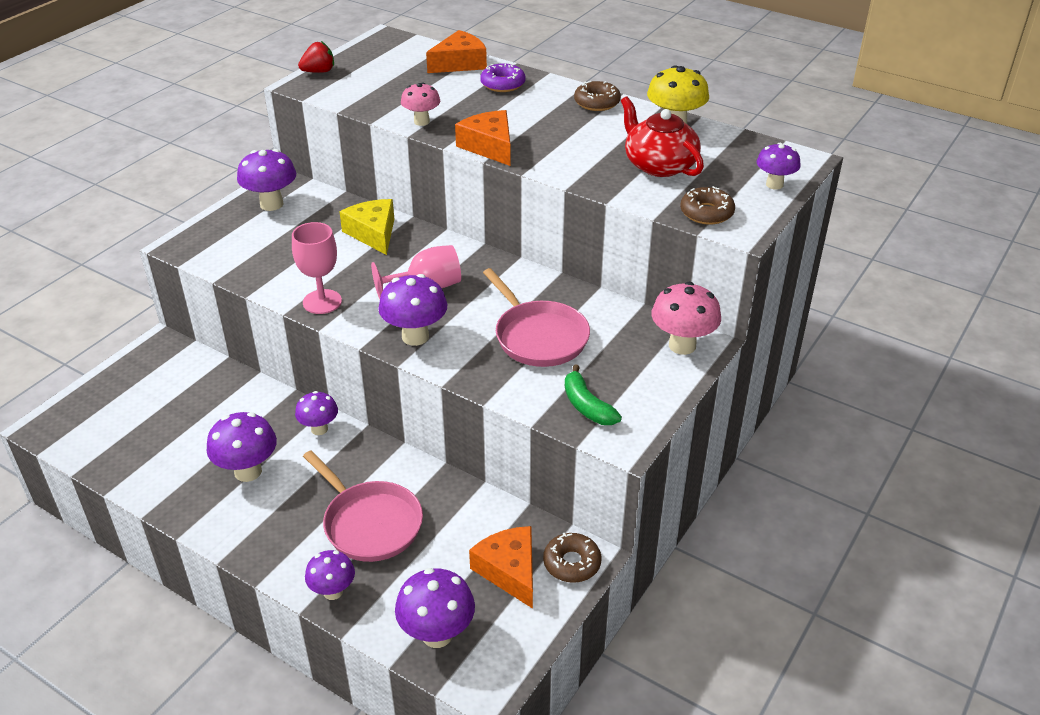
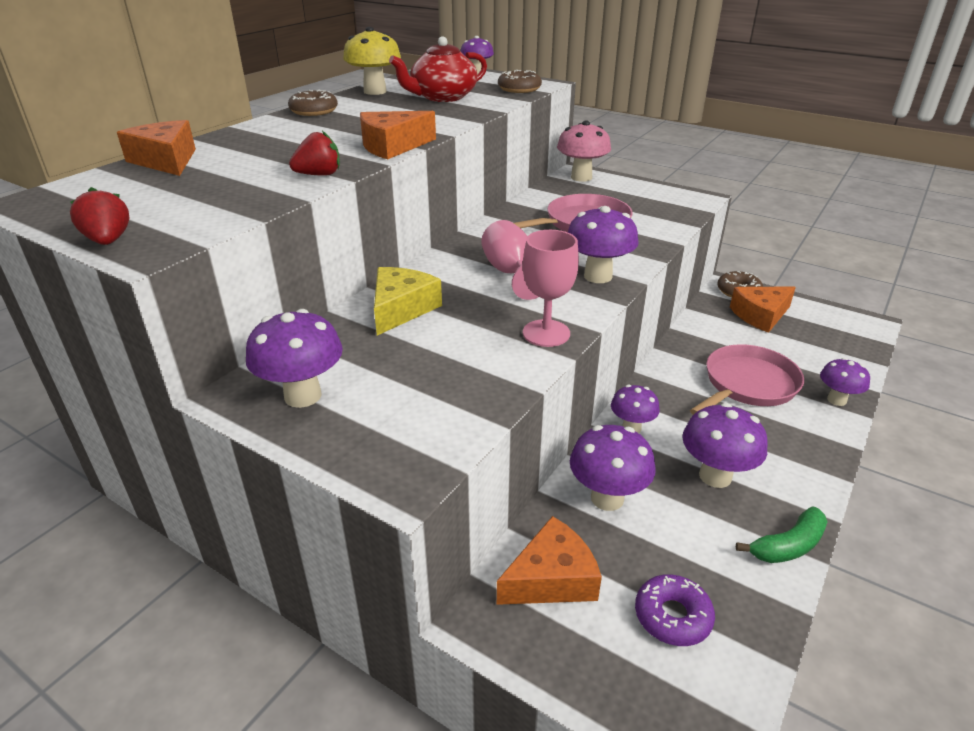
camera: 90 degrees left, 5 degrees down
yellow cheese [340,199,394,255] -> yellow cheese turned 135 degrees clockwise [374,267,442,335]
purple mushroom [395,568,475,648] -> purple mushroom moved to [570,425,656,511]
pink mushroom [401,82,440,126] -> red strawberry [289,131,340,176]
purple donut [480,63,525,92] -> purple donut moved to [635,574,715,646]
green banana [565,365,622,425] -> green banana moved to [736,507,828,563]
none -> orange cheese [497,516,602,605]

